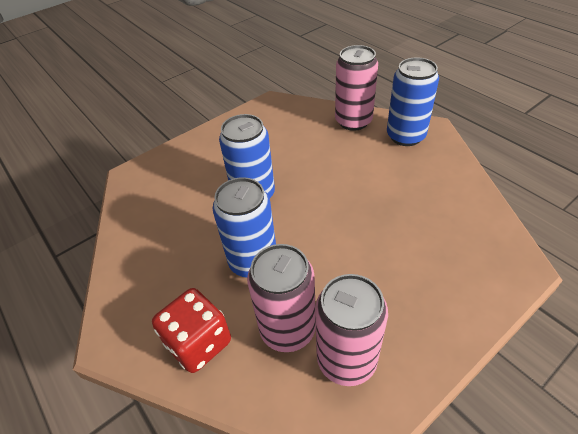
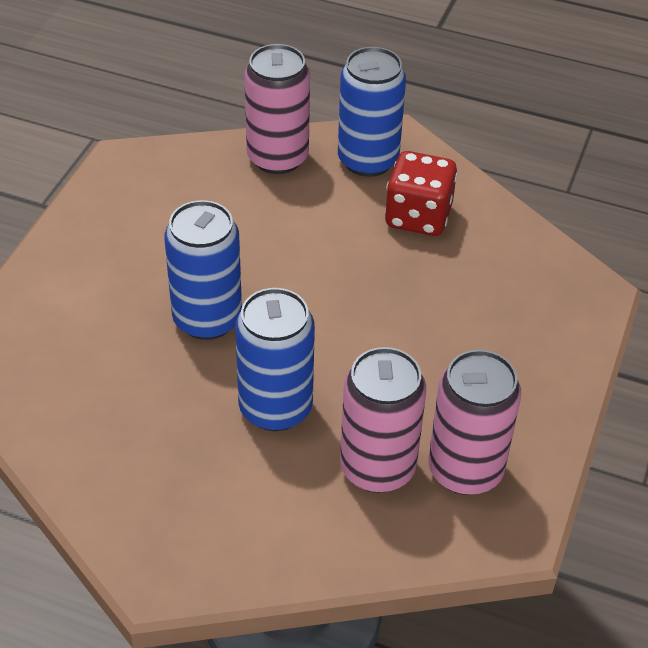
camera: 35 degrees left, 0 degrees up
red dice [152,288,231,373] -> red dice moved to [385,151,457,236]

